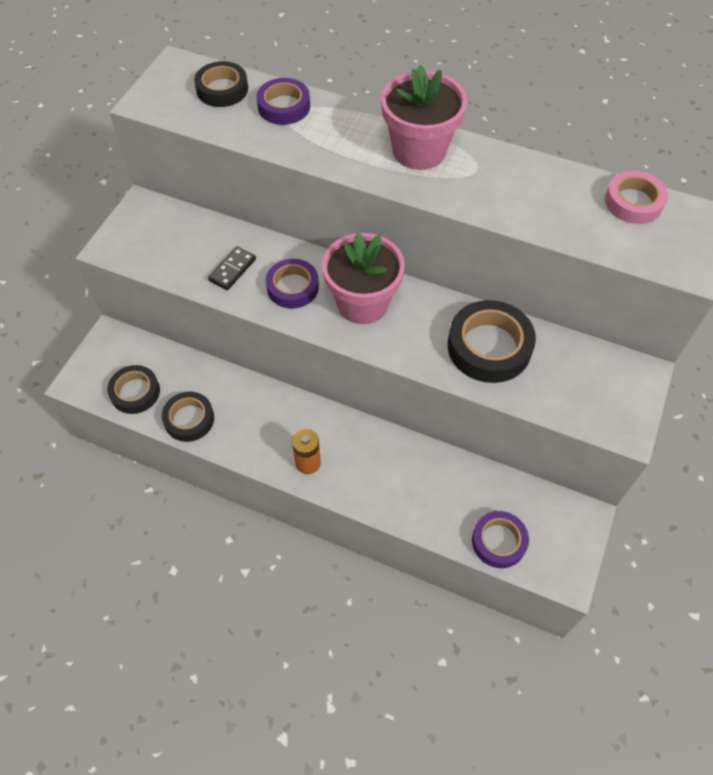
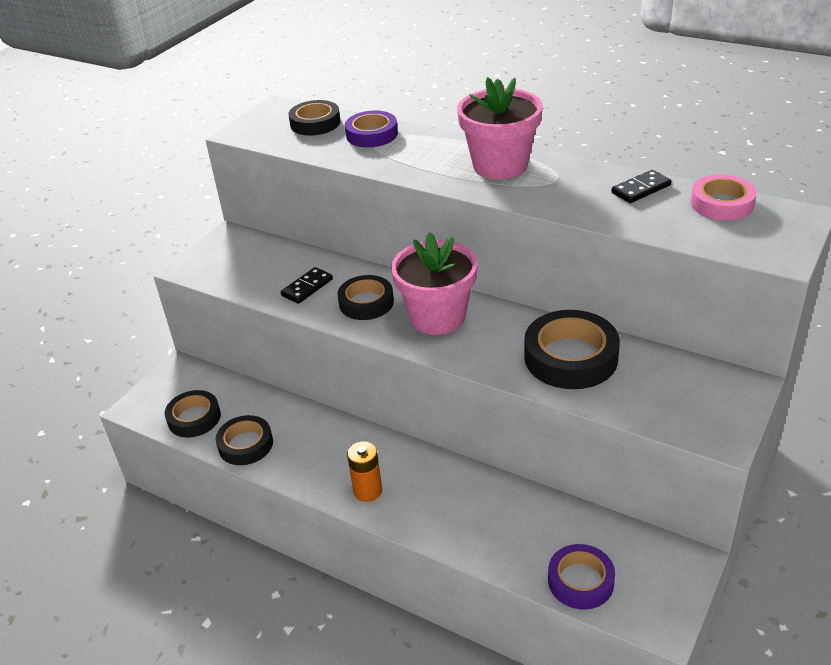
camera: 10 degrees right, 20 degrees down
purple tape [266,259,319,309] -> black tape [338,275,394,320]
none -> black domino [611,170,671,203]

